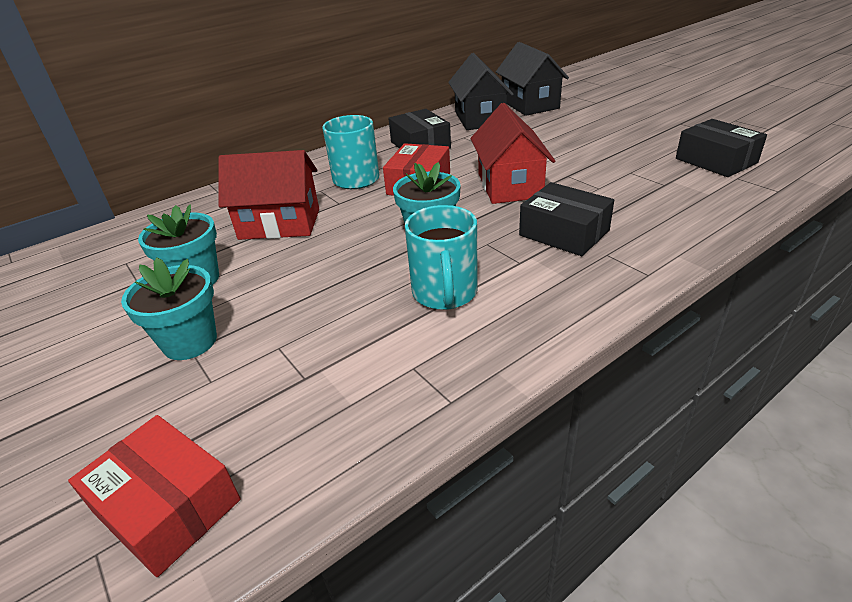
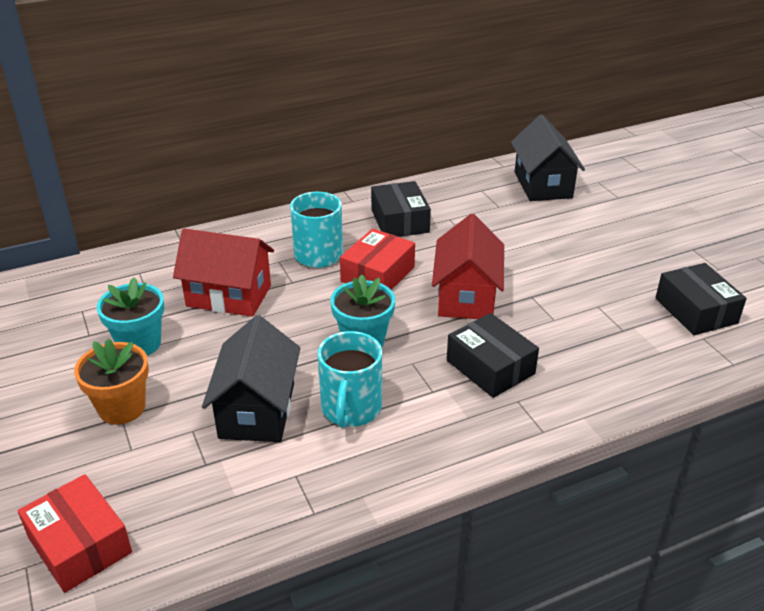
camera: 10 degrees right, 0 degrees up
turquoise flower pot [121,258,217,360] -> orange flower pot [74,339,149,425]
black house [448,53,514,130] -> black house moved to [202,315,300,442]

